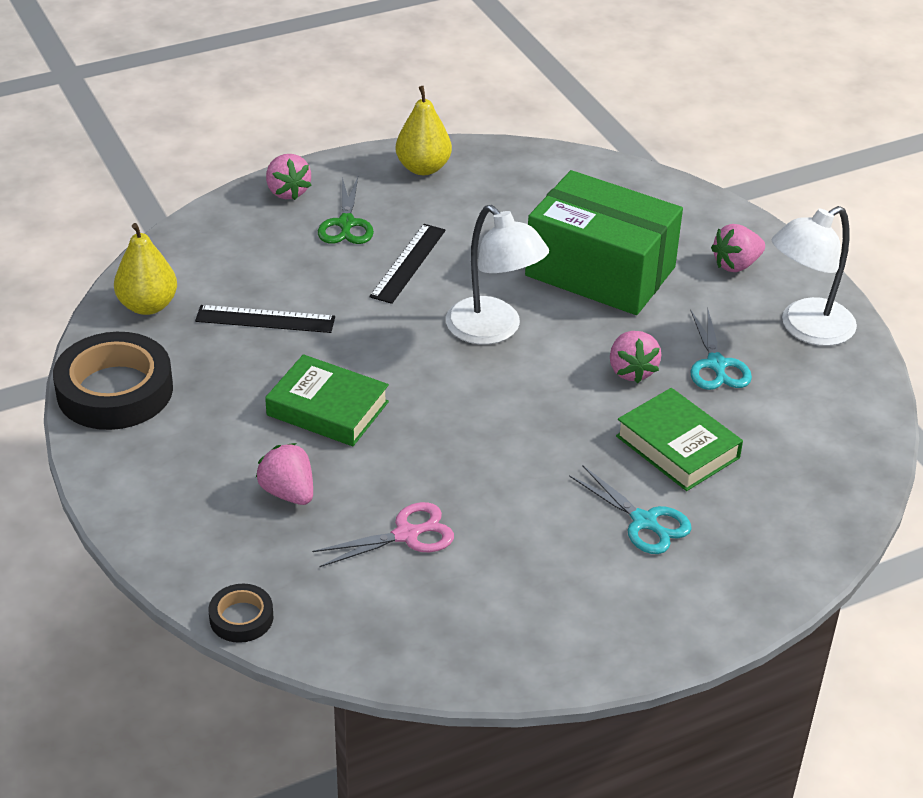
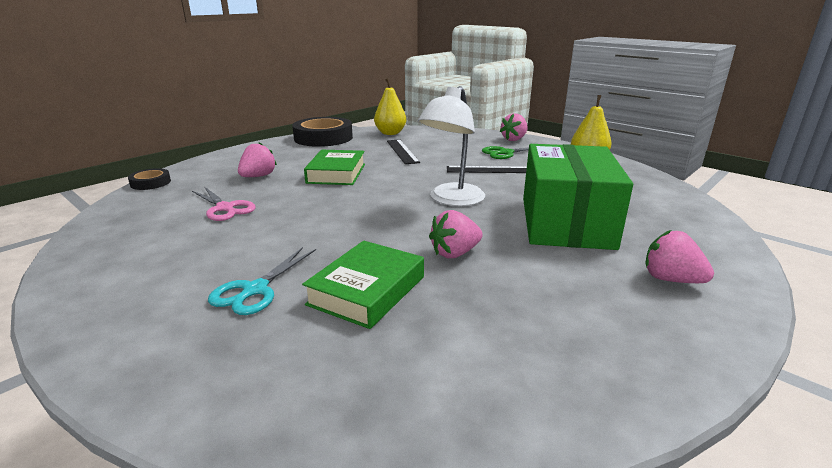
camera: 70 degrees right, 15 degrees down
turquoise scissors [690,310,752,390] -> none
white lamp [772,206,857,346] -> none

